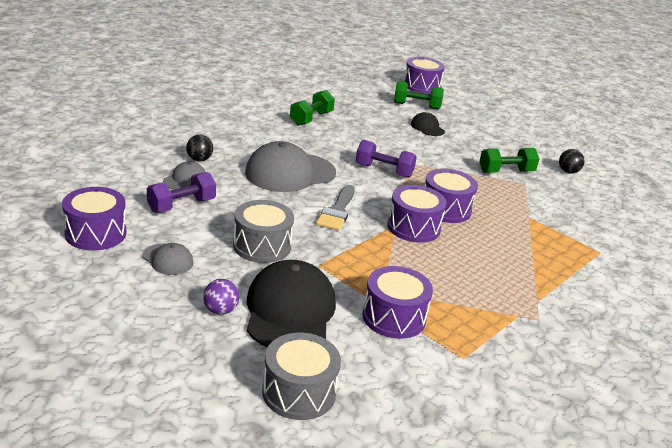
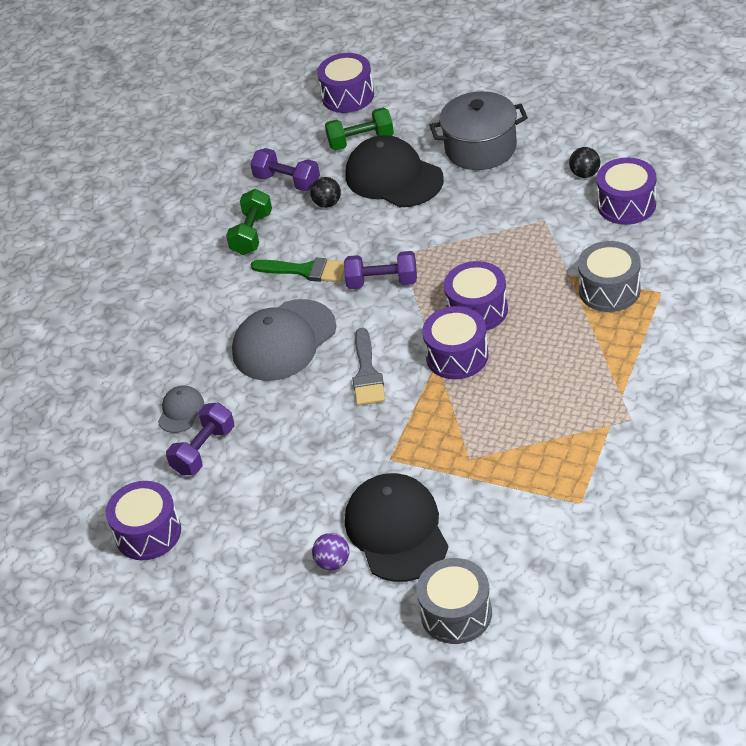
camera: 10 degrees left, 15 degrees up
grey cap [142,243,194,275] -> none
black ball [186,135,213,162] -> black ball moved to [310,177,341,208]
grey drum [233,200,294,263] -> grey drum moved to [578,241,641,312]
purple drum [362,266,433,339] -> purple drum moved to [597,157,656,225]
black cap [411,112,445,136] -> black cap [346,135,444,207], size x2.06
green dumbbell [479,148,539,173] -> none
none -> purple dumbbell [250,148,320,191]
none -> green brush [251,258,344,282]
none -> grey pot [429,91,528,170]

